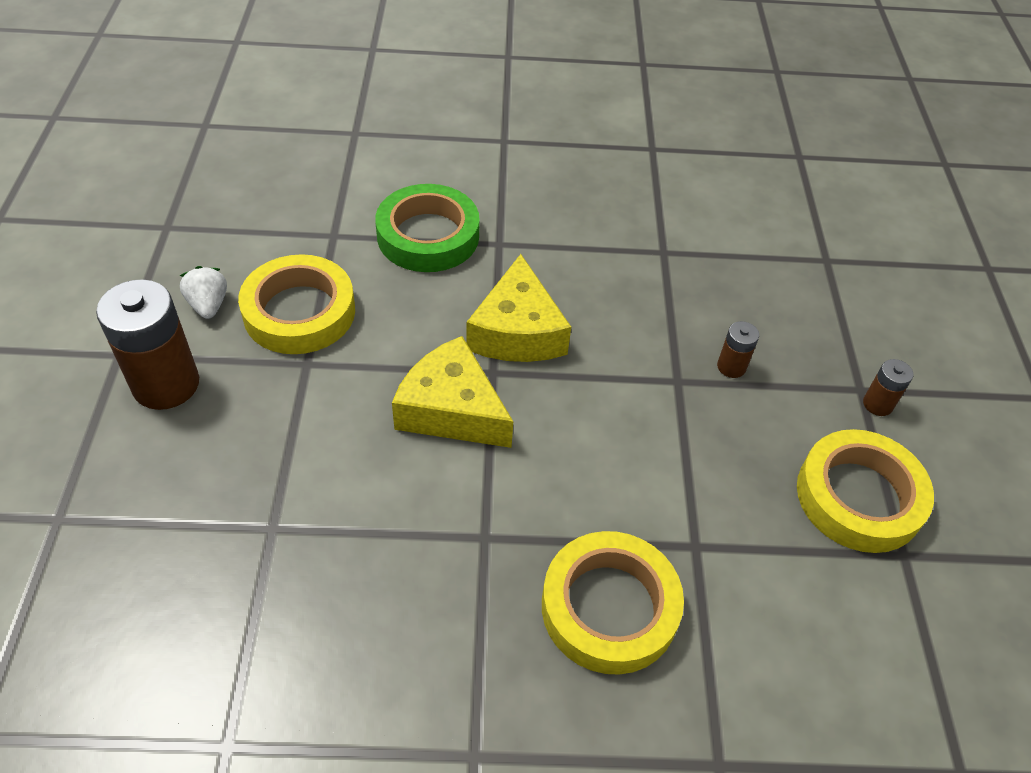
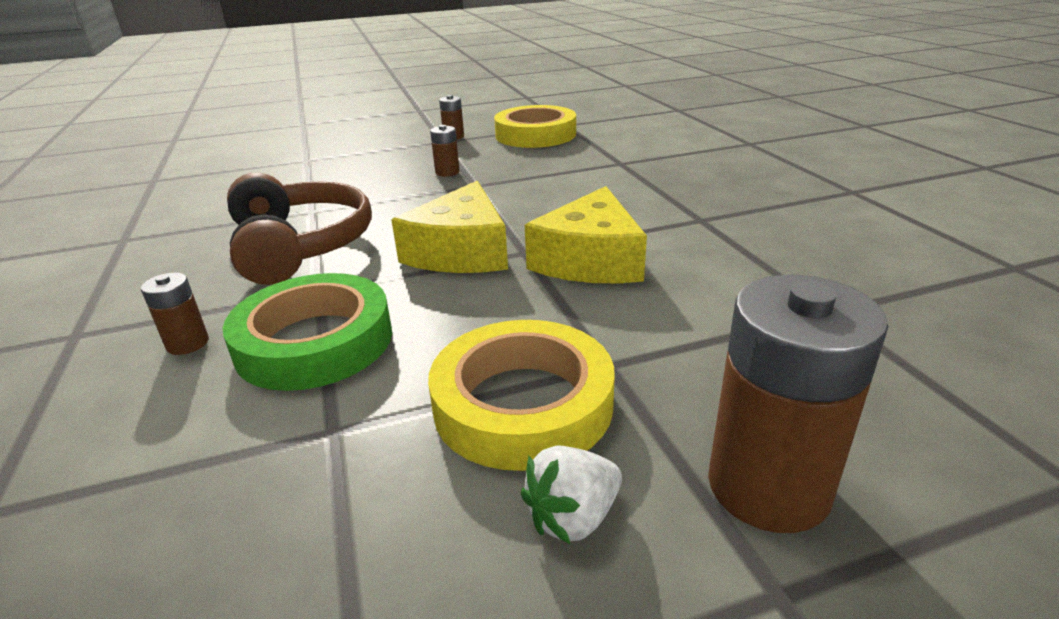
camera: 105 degrees left, 20 degrees down
yellow cheese [466,254,571,362] -> yellow cheese turned 120 degrees clockwise [392,181,508,273]
yellow tape [542,531,684,674] -> none
none -> brown battery [141,273,209,355]
none -> brown headphones [227,172,372,285]

